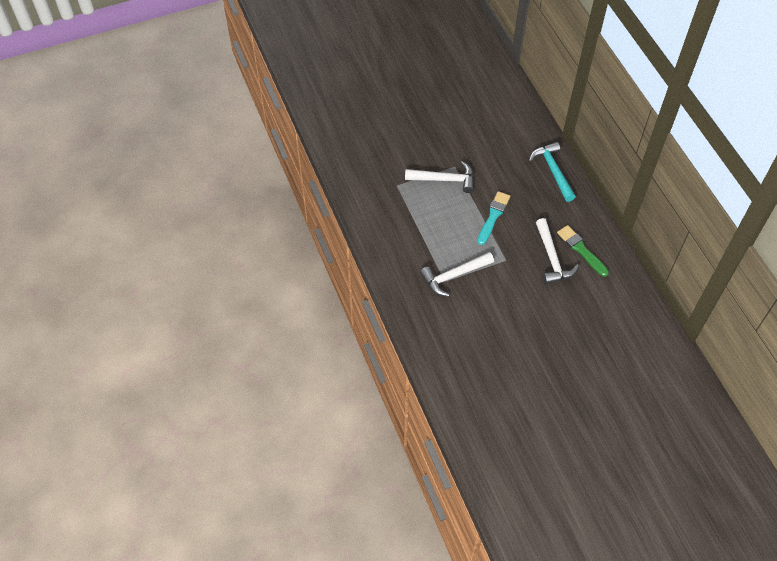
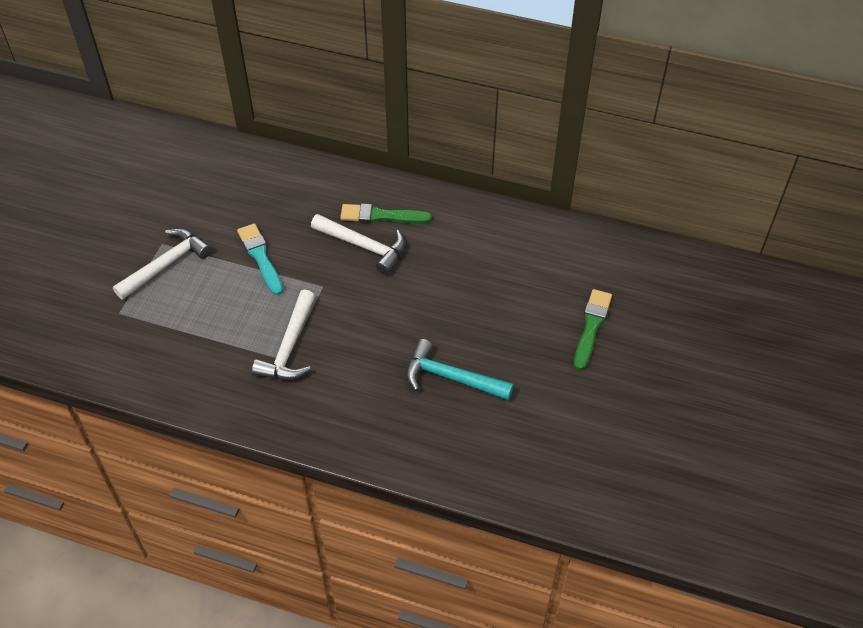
camera: 50 degrees left, 5 degrees down
turquoise hammer [529,142,576,202] -> turquoise hammer moved to [406,339,514,400]
none -> green brush [574,289,612,370]

